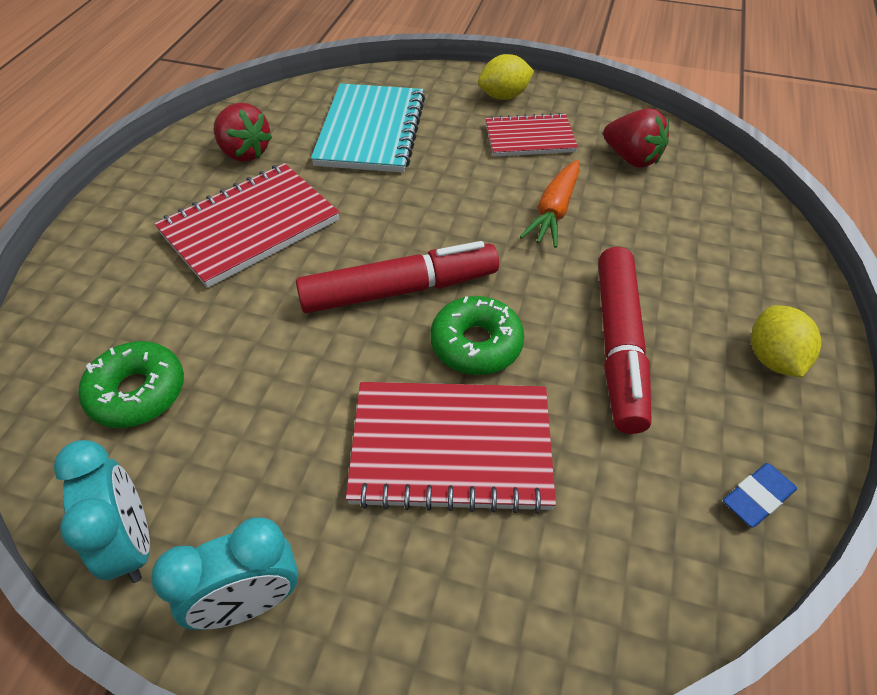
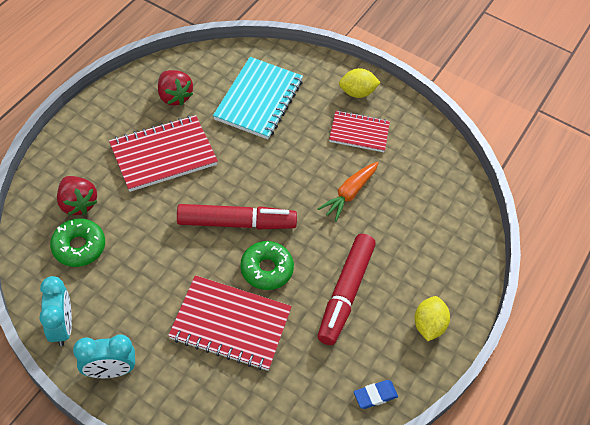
camera: 10 degrees right, 5 degrees up
red strawberry [603,108,669,168] -> red strawberry moved to [57,176,97,215]

